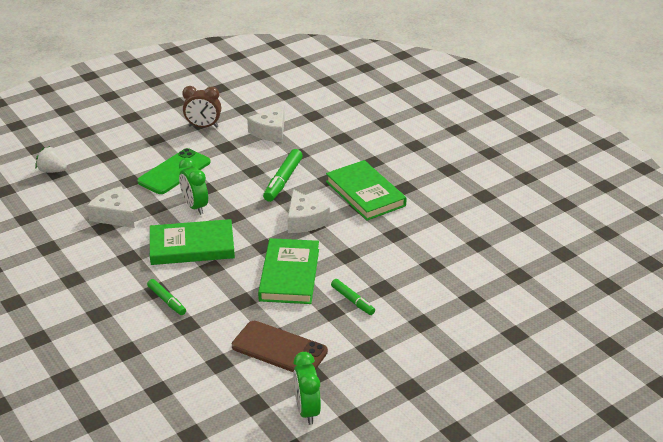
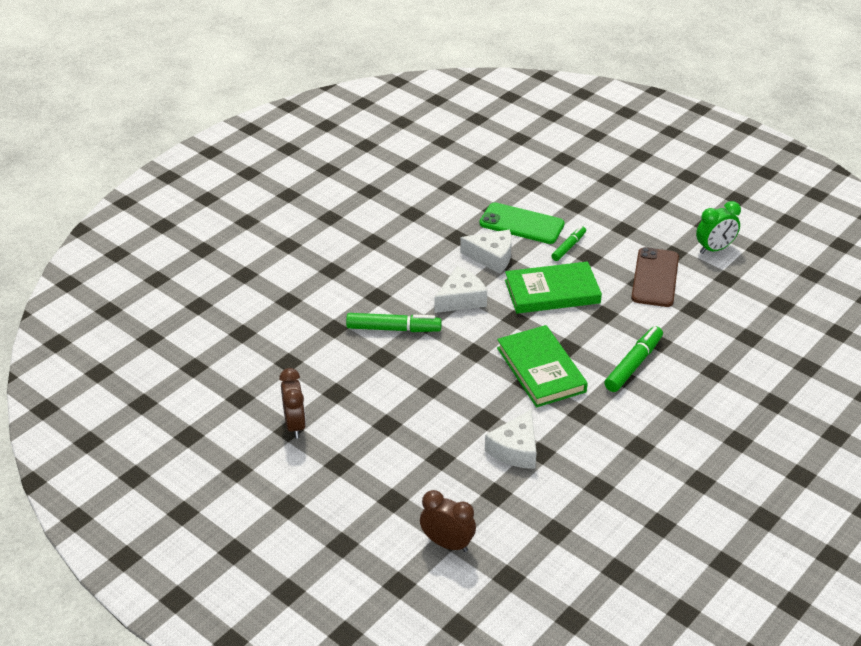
camera: 105 degrees left, 5 degrees up
white strawberry [35,146,67,173] -> brown clock [420,490,476,552]
green phone [137,148,211,194] -> green phone moved to [479,202,565,244]
green marker [147,279,186,315] -> green marker [604,326,663,392], size x1.59
green clock [179,158,208,215] -> none
white cheese [247,105,285,142] -> white cheese moved to [460,230,512,274]
green book [326,160,407,221] -> none

